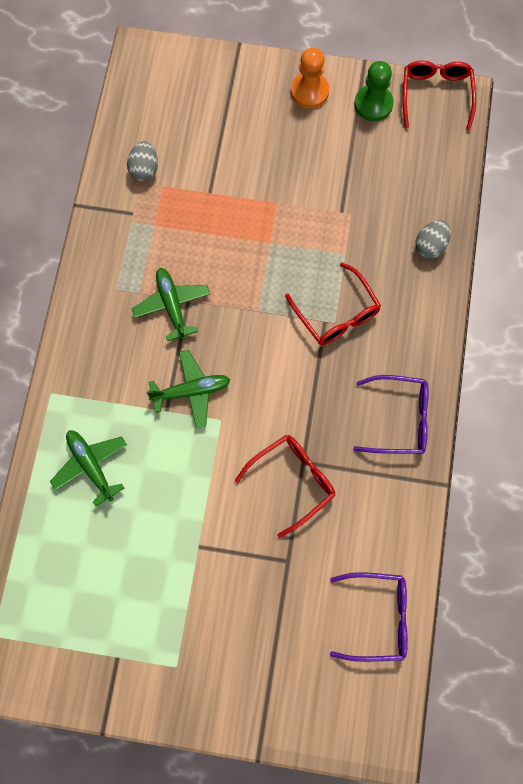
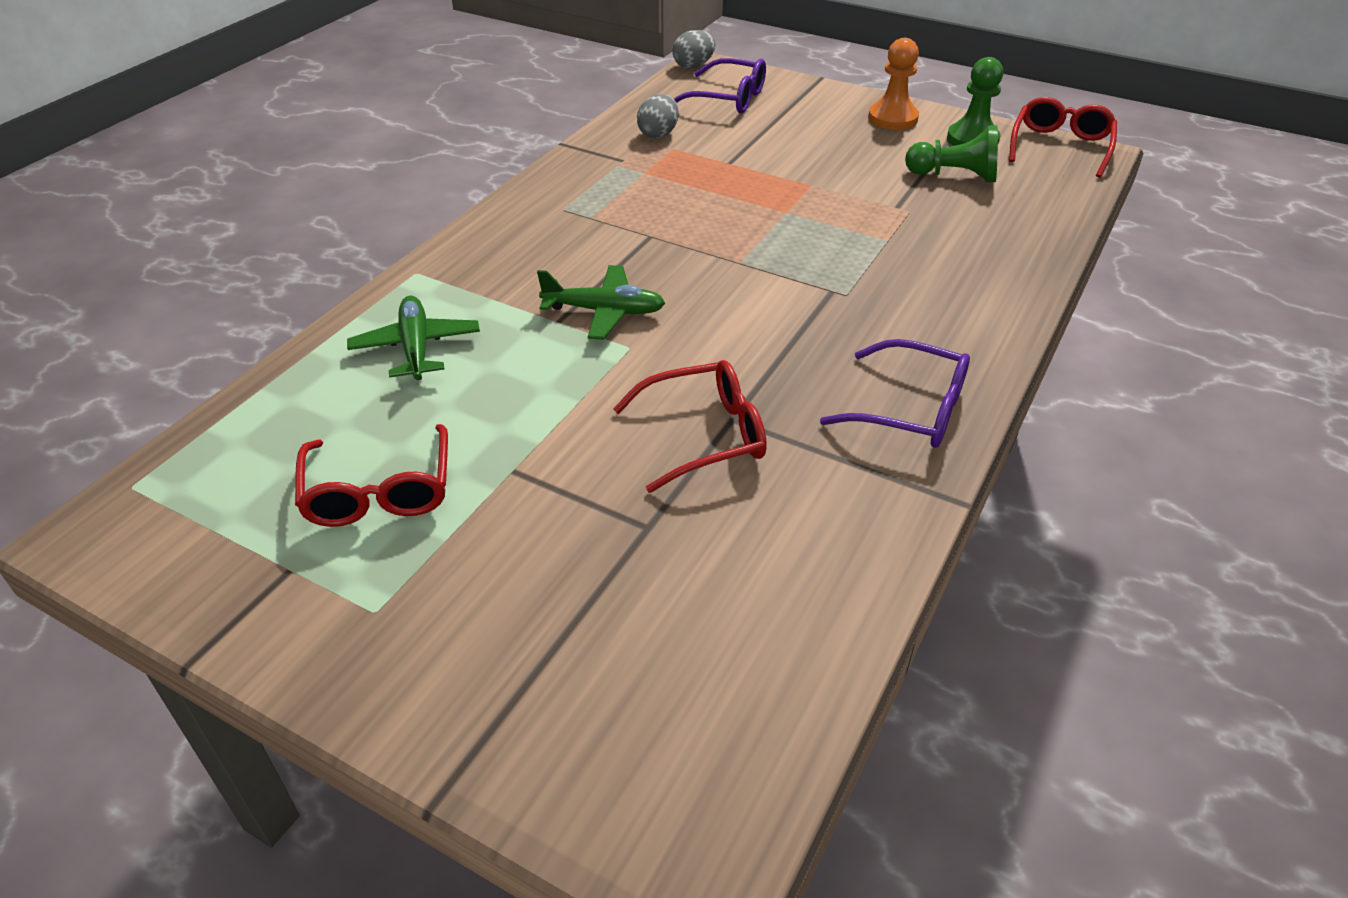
camera: 20 degrees right, 30 degrees down
green plane [132,268,210,341] -> none
red glasses [285,263,381,345] -> red glasses moved to [295,424,448,527]
purple glasses [330,572,408,662] -> purple glasses moved to [674,58,766,113]
grey egg [415,220,451,259] -> grey egg moved to [672,30,715,69]
none -> green pawn [905,125,998,183]

